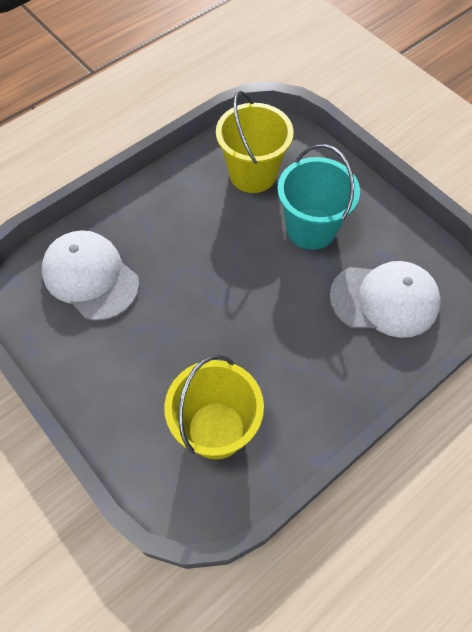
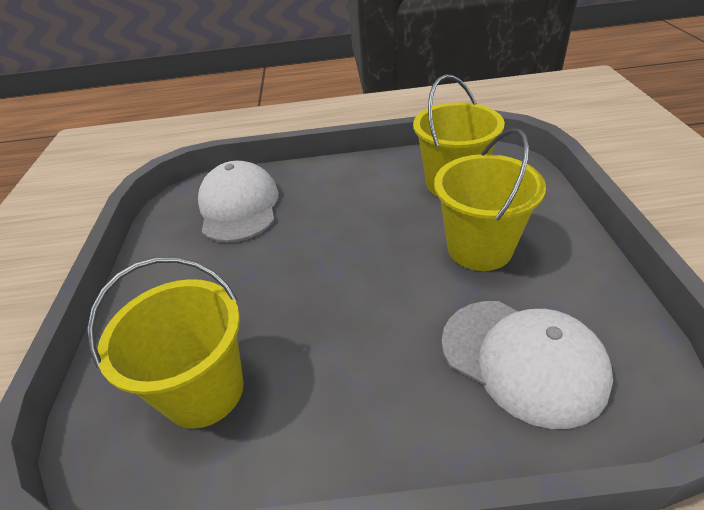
camera: 40 degrees right, 20 degrees down
turquoise bucket [277,144,360,250] -> yellow bucket [434,128,546,271]

